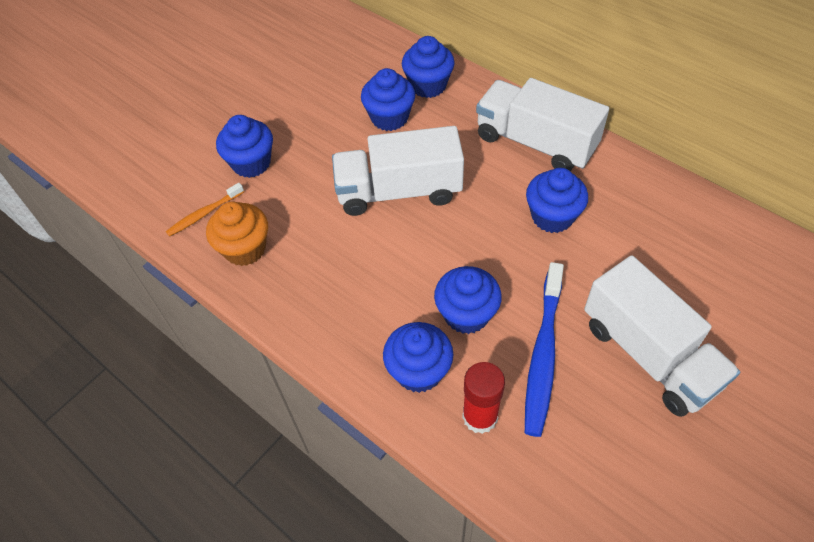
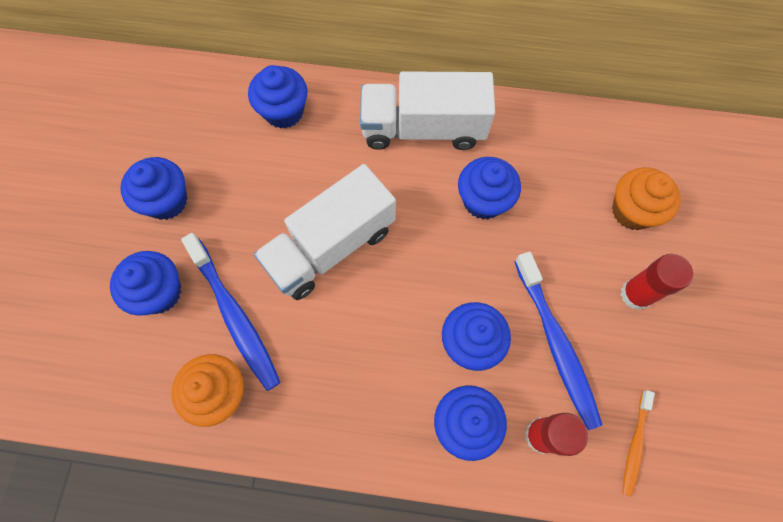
camera: 35 degrees left, 15 degrees up
orange toothbrush [166,183,244,237] -> orange toothbrush moved to [622,390,655,497]
blue cupcake [361,68,415,131] -> blue cupcake moved to [120,157,188,220]
white truck [584,255,740,417] -> red glue stick [621,254,693,310]
none -> blue toothbrush [181,233,281,391]
none -> orange cupcake [612,167,681,230]

